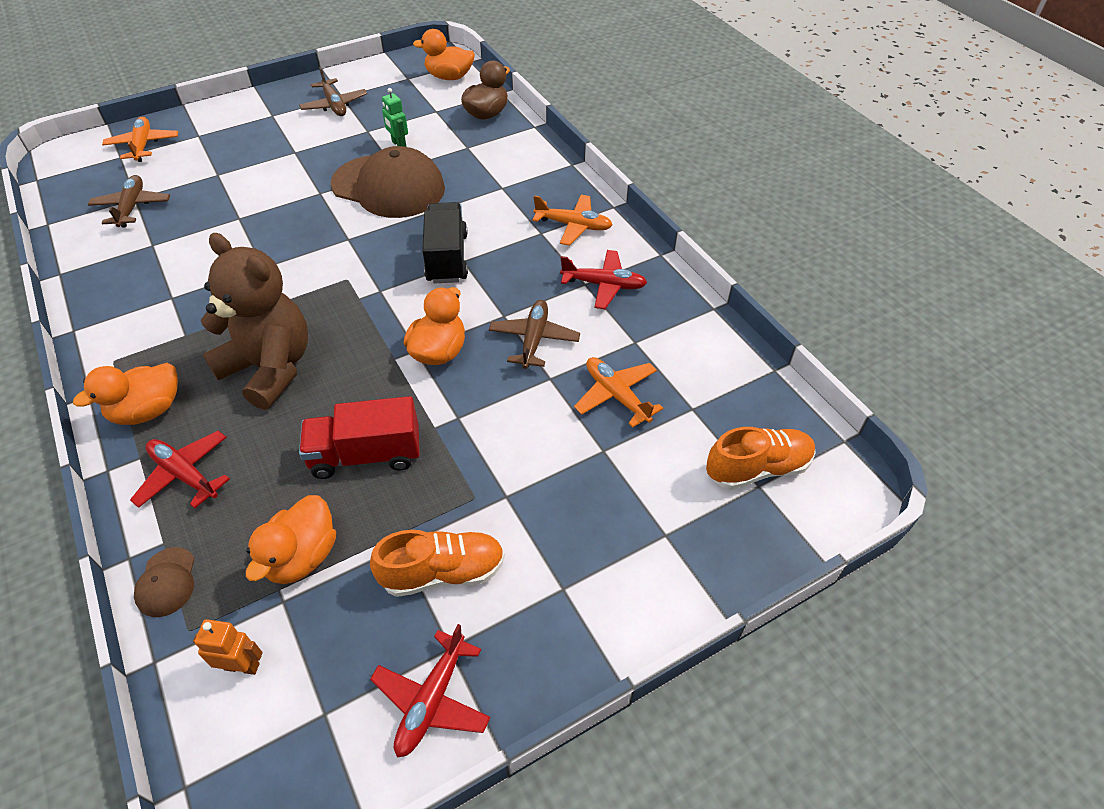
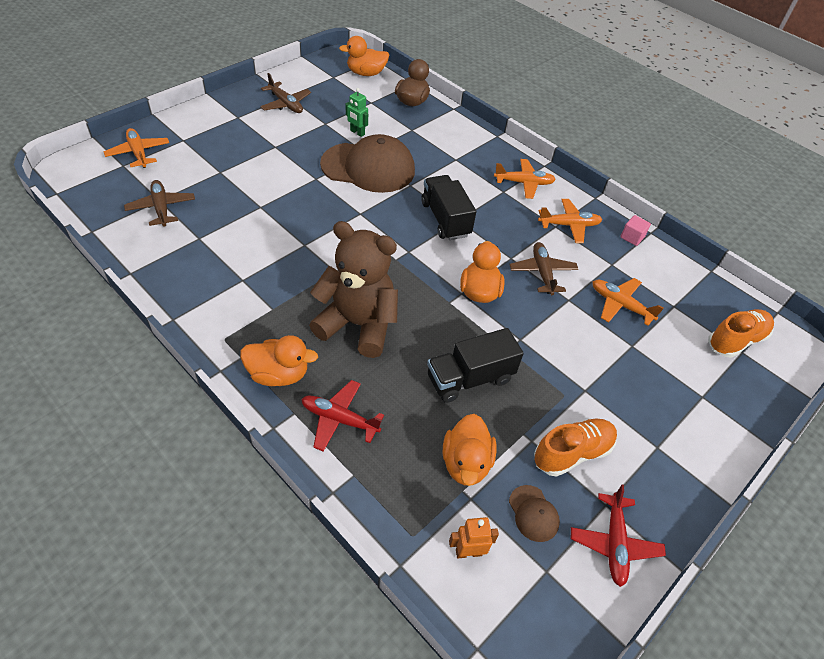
camera: 20 degrees left, 0 degrees up
orange duck [73,363,178,425] -> orange duck turned 120 degrees counterclockwise [240,335,318,386]
brown cap [134,547,194,617] -> brown cap moved to [509,485,560,542]
red truck [299,396,420,479] -> black truck [427,328,524,403]
red plane [560,250,647,309] -> orange plane [538,199,602,243]
none -> pink cube [620,215,651,246]

